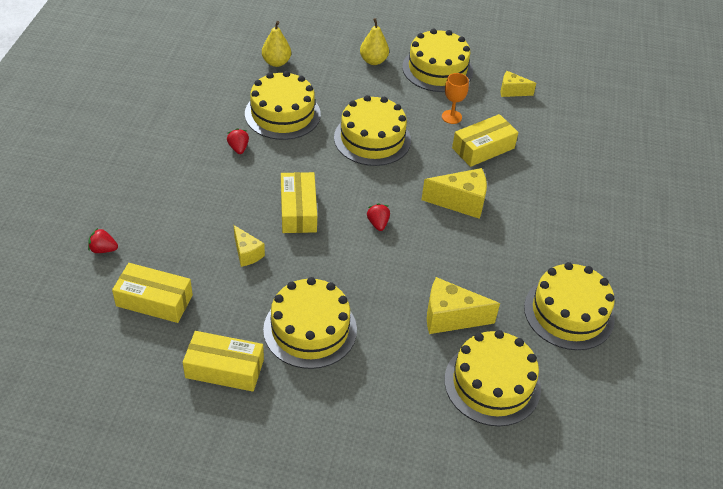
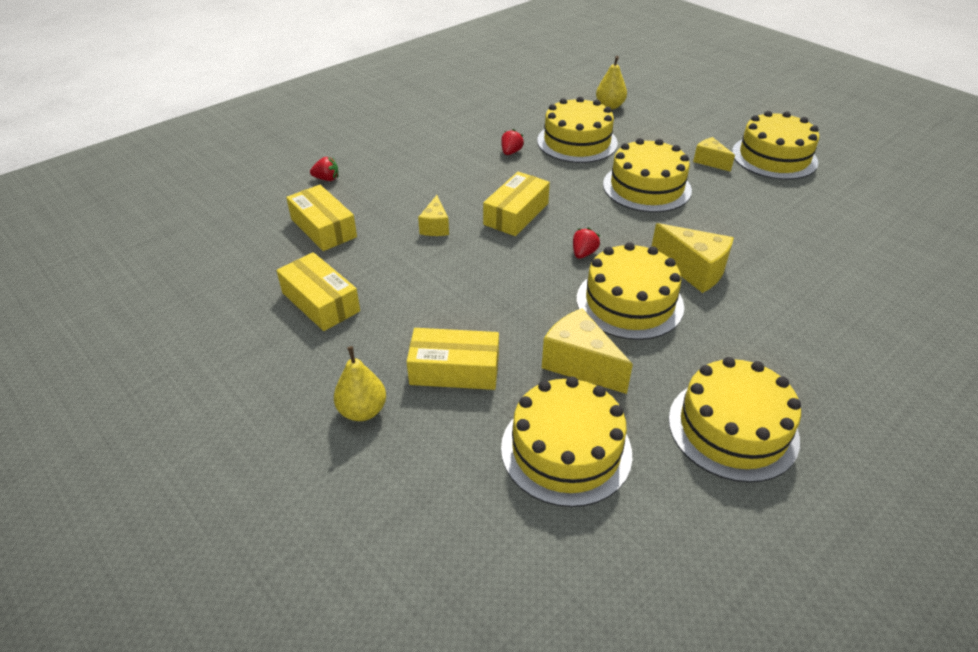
camera: 40 degrees right, 5 degrees down
red strawberry [88,228,118,253] -> red strawberry turned 135 degrees clockwise [310,157,338,181]
yellow cake [263,277,357,369] -> yellow cake moved to [577,242,684,340]
yellow pear [360,18,389,65] -> yellow pear moved to [334,346,386,421]
orange goblet [442,73,469,124] -> none
yellow box [452,114,518,167] -> yellow box moved to [407,328,499,390]
yellow cheese [501,71,536,97] -> yellow cheese moved to [693,137,735,172]

